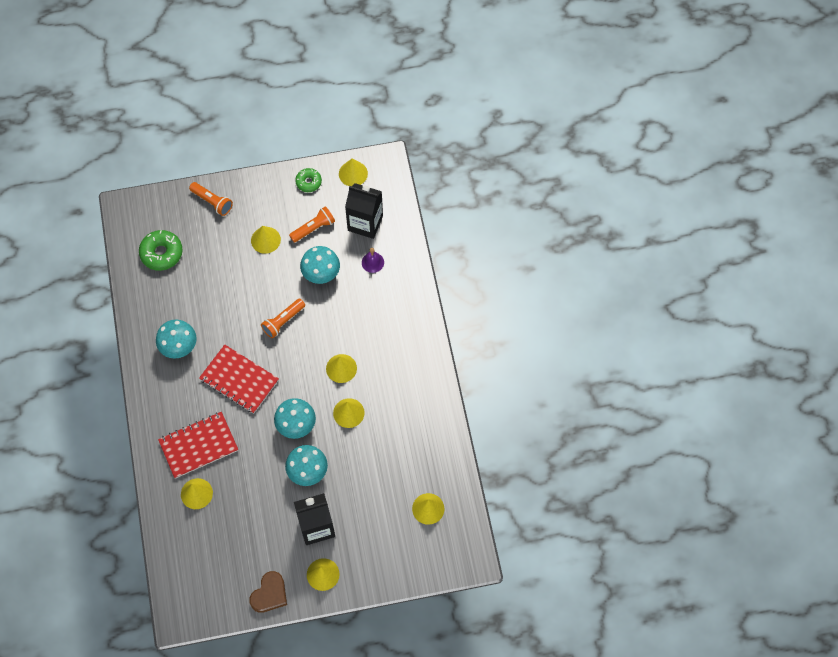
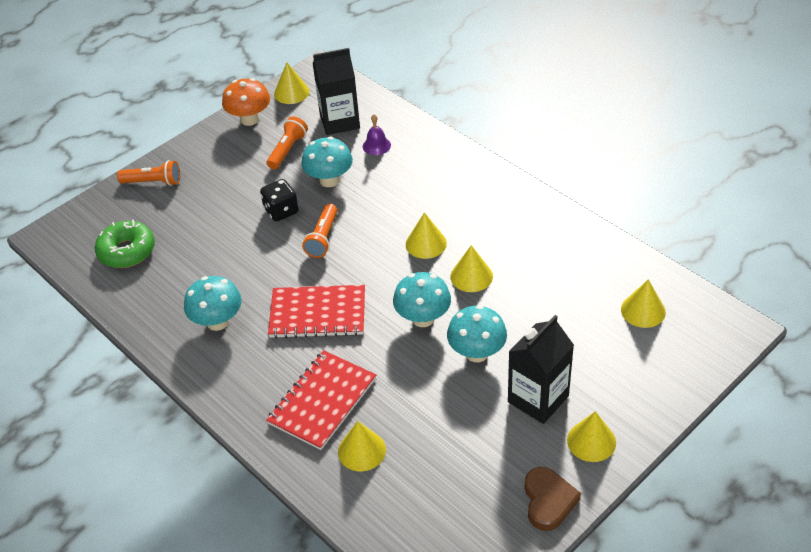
camera: 30 degrees left, 20 degrees down
yellow cone [251,226,281,254] -> none
green donut [295,168,322,192] -> orange mushroom [222,78,270,126]
none -> black dice [260,179,299,222]

